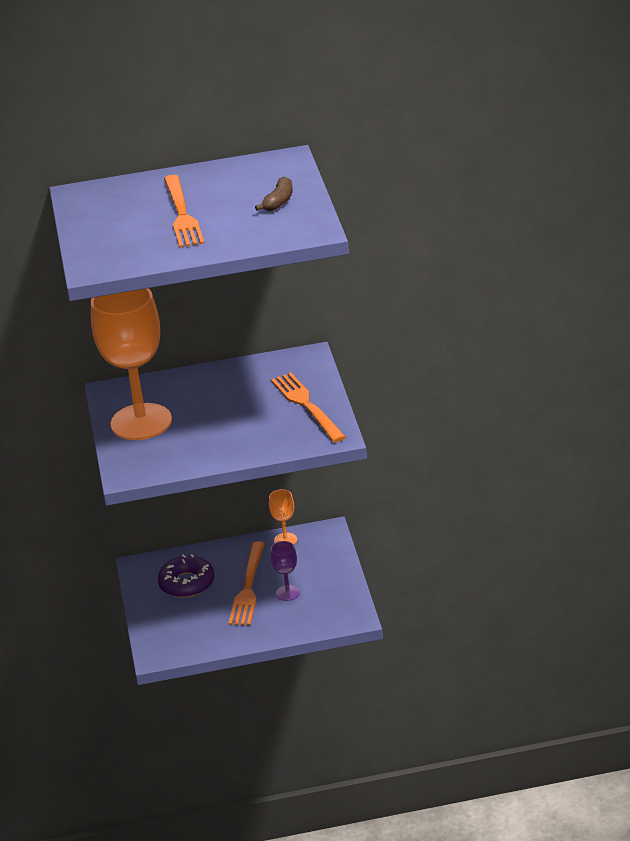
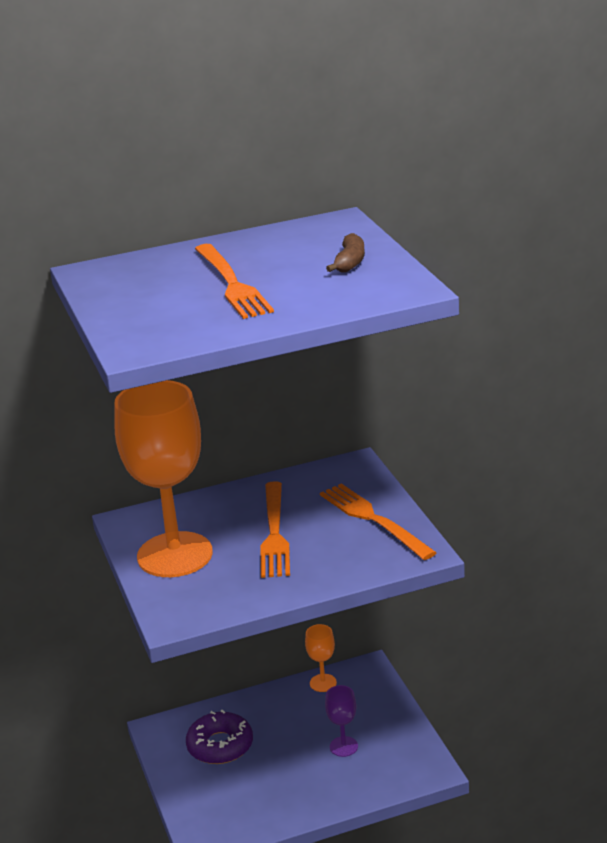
camera: 10 degrees left, 5 degrees down
orange fork [229,541,265,625] -> orange fork moved to [260,481,290,578]

